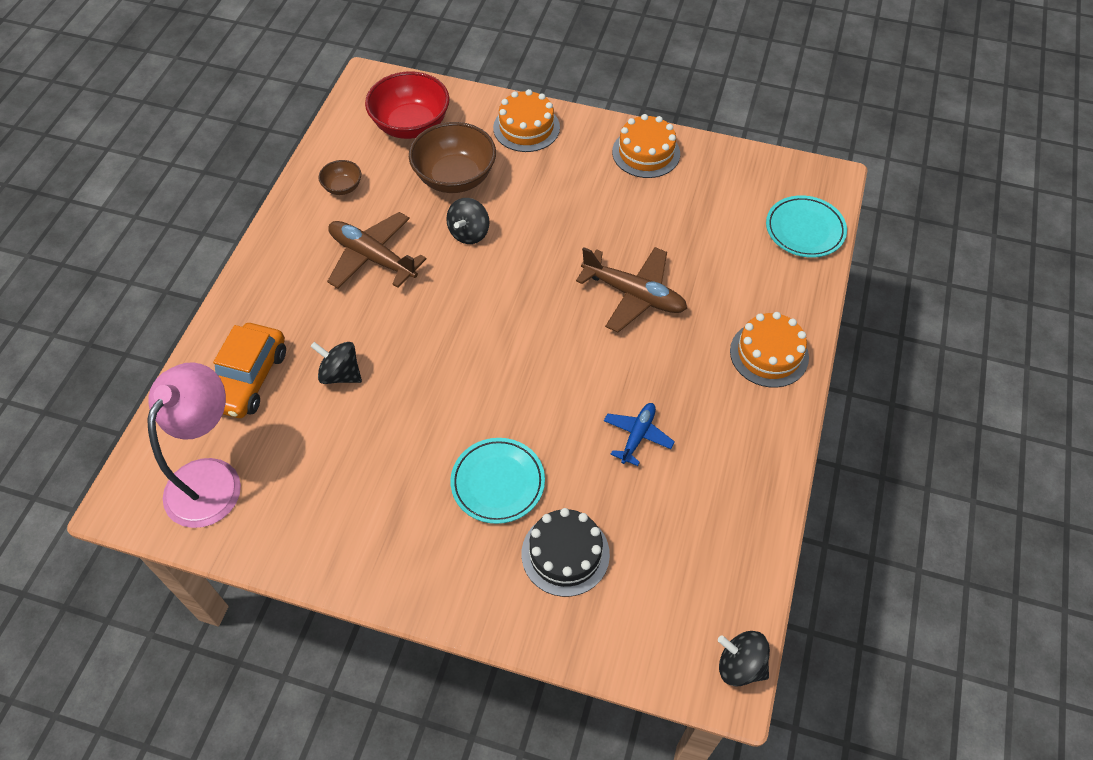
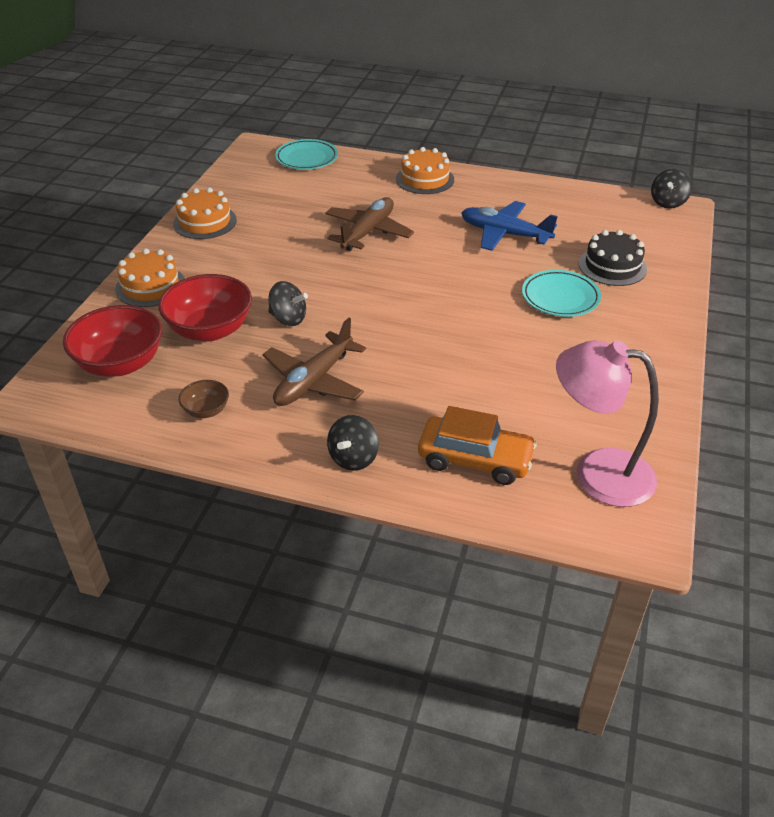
camera: 90 degrees left, 15 degrees down
black spinning top [310,342,362,384] -> black spinning top moved to [327,415,379,471]
brown bowl [409,122,496,193] -> red bowl [158,274,252,341]
blue plane [604,403,675,466] -> blue plane [461,201,558,251], size x1.68

